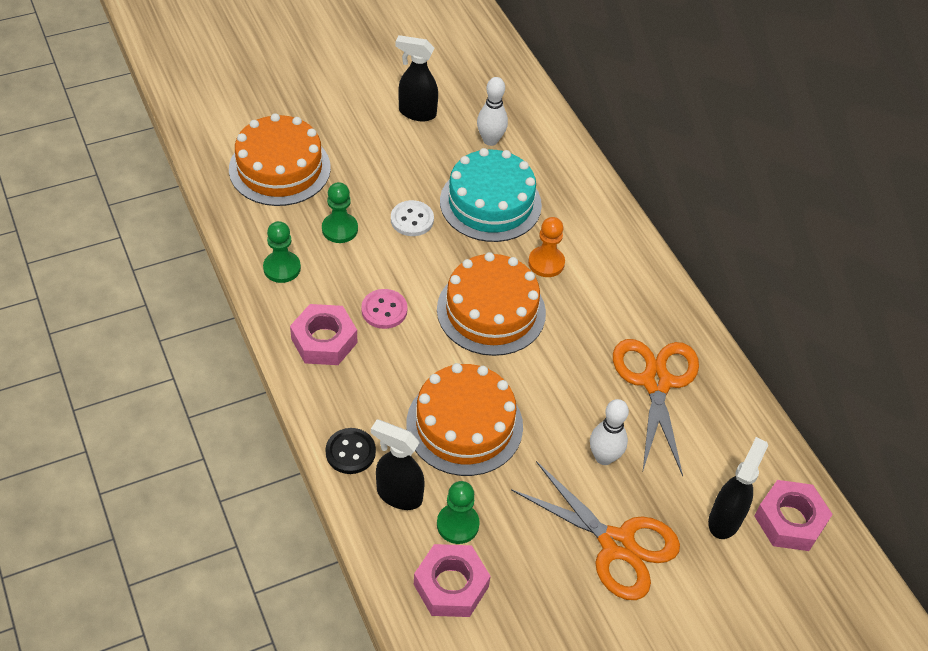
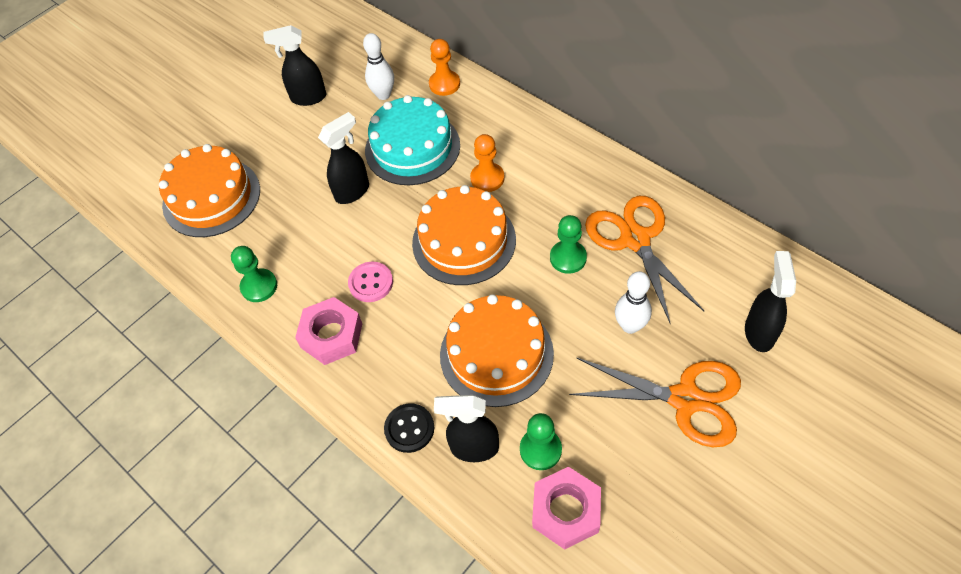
camera: 15 degrees left, 5 degrees up
green pawn [322,182,358,243] -> green pawn moved to [550,215,587,274]
white button [391,200,434,236] -> black spray bottle [318,112,369,204]
pink nut [754,480,833,551] -> none
none -> orange pawn [429,39,460,96]

